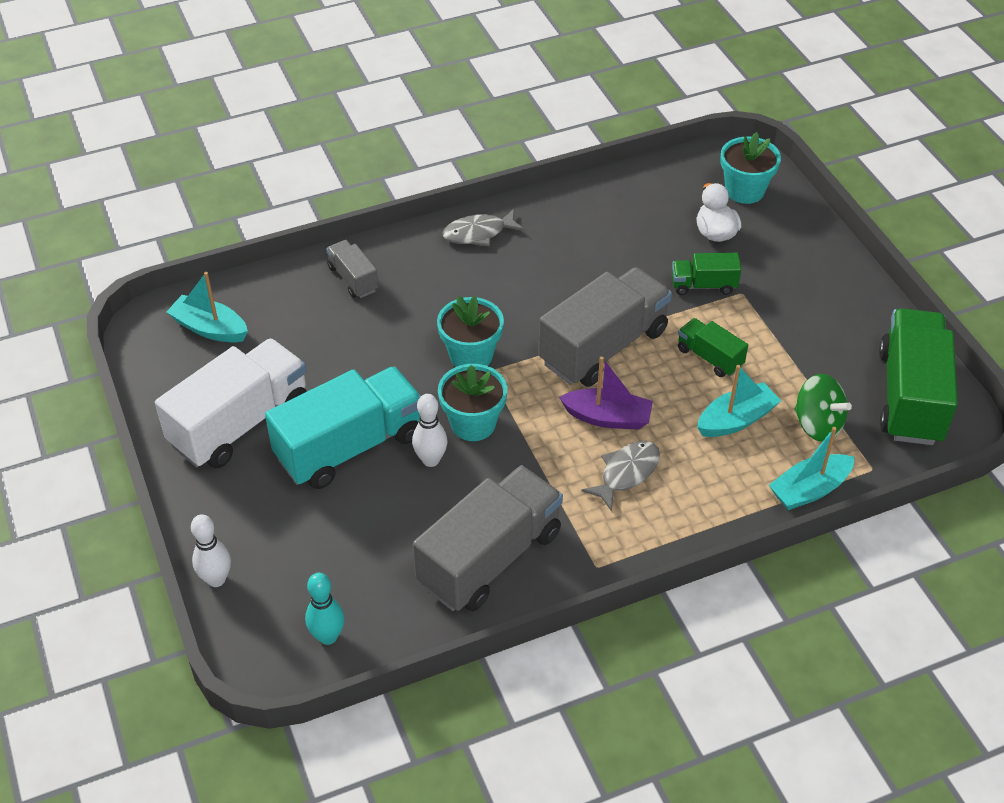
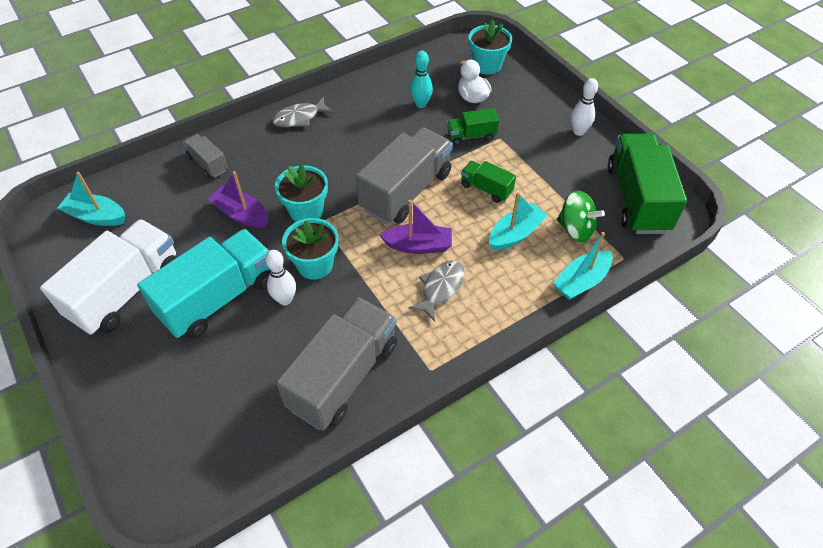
camera: 10 degrees left, 5 degrees up
white bowling pin [191,514,231,587] -> white bowling pin moved to [571,78,598,136]
turquoise bowling pin [305,573,345,645] -> turquoise bowling pin moved to [410,51,433,108]
none -> purple boat [208,171,268,228]

